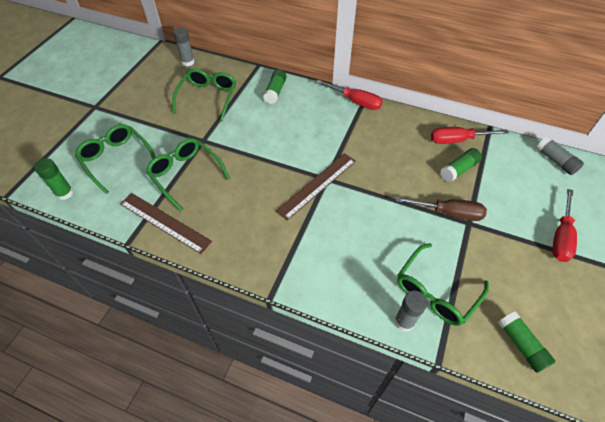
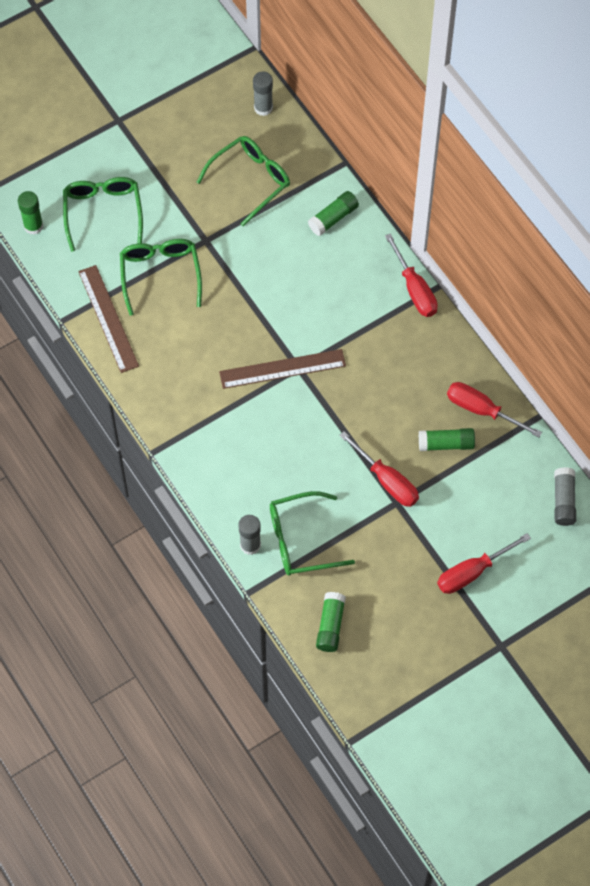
camera: 35 degrees right, 10 degrees up
brown screwdriver [396,197,487,221] -> red screwdriver [339,431,419,507]

